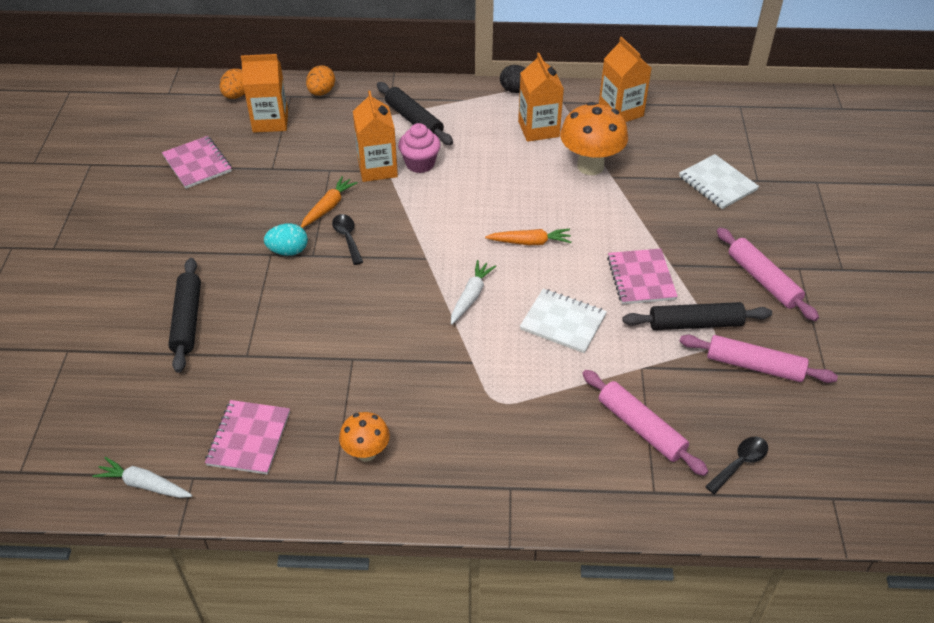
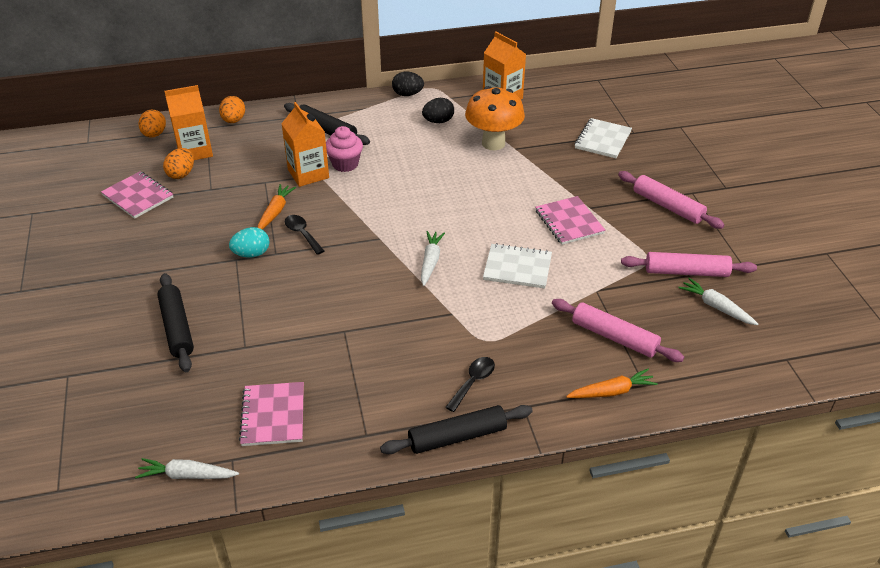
camera: 15 degrees left, 5 degrees down
orange mushroom [339,412,390,462] -> none
orange carrot [485,229,572,245] -> orange carrot moved to [566,369,658,398]
orange carton [518,53,564,142] -> black egg [422,98,454,123]
black rolling pin [622,302,772,330] -> black rolling pin moved to [380,405,533,454]
white notebook [679,154,759,209] -> white notebook turned 75 degrees clockwise [574,118,632,158]
black spoon [705,437,768,494] -> black spoon moved to [445,357,495,412]
none -> orange egg [163,148,194,179]
none -> white carrot [678,278,758,325]

